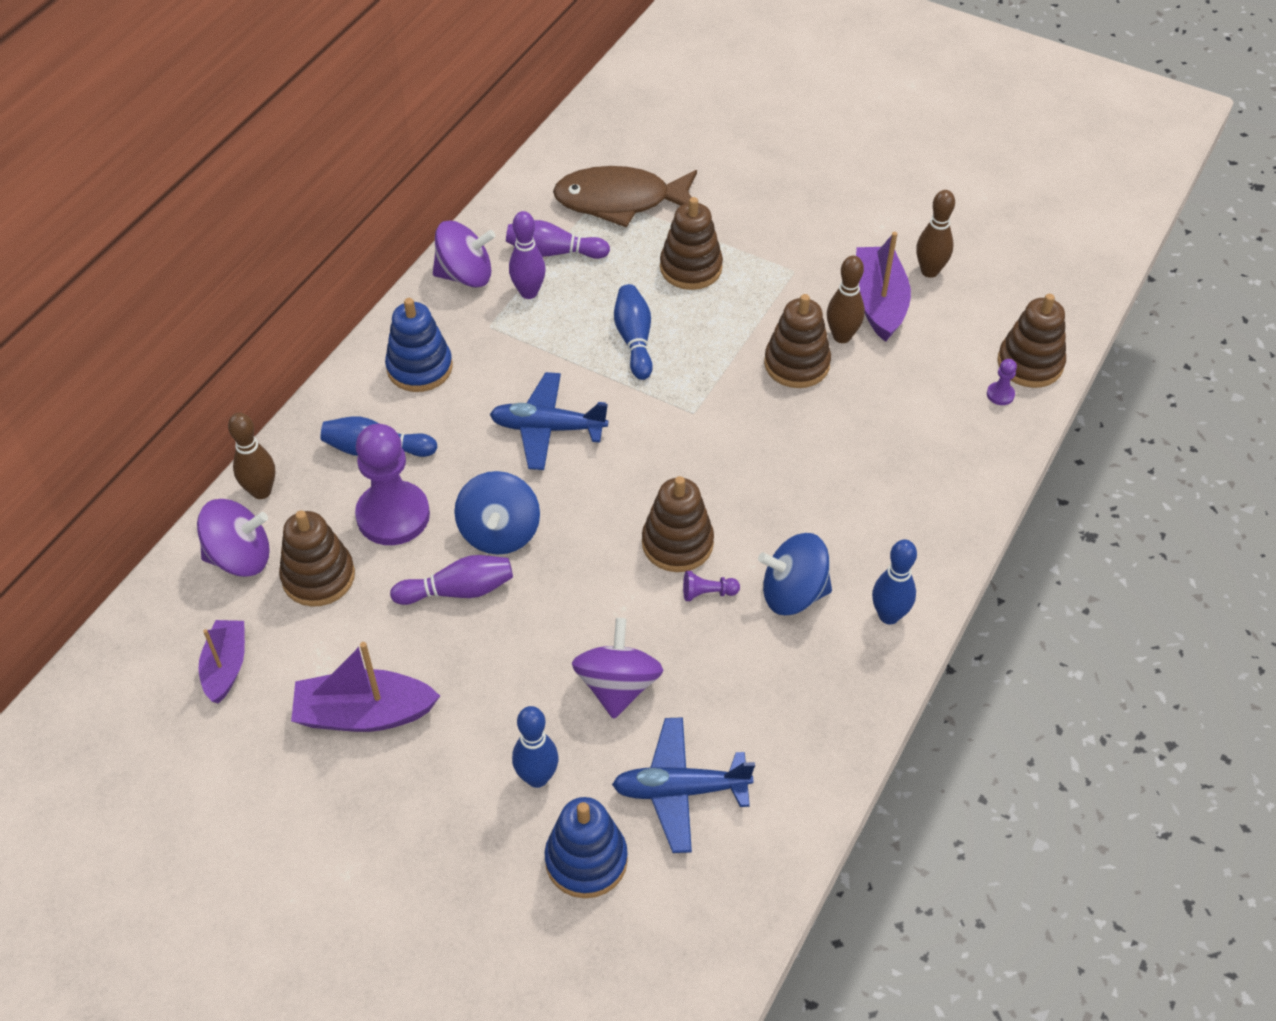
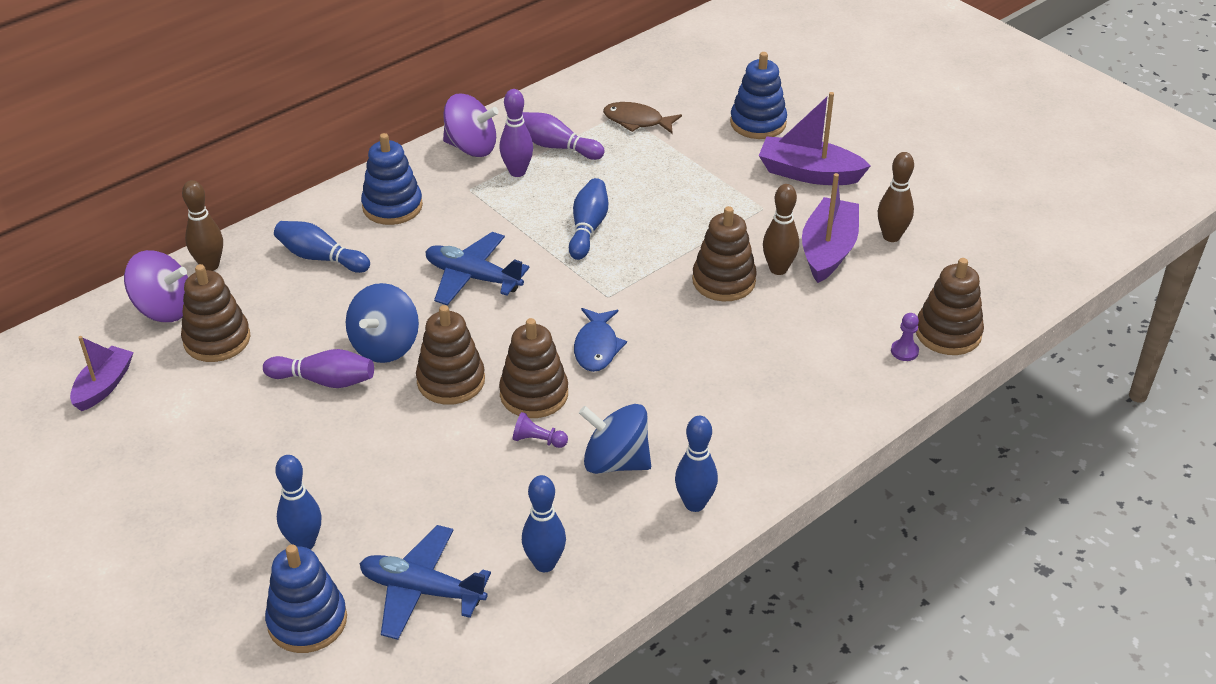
camera: 20 degrees right, 10 degrees down
purple boat [291,642,440,732] -> purple boat moved to [759,92,871,185]
purple pawn [355,424,430,545] -> none
brown fish [553,166,697,228] -> brown fish [603,102,682,134], size x0.57
purple spinning top [572,618,663,719] -> none
brown stacking toy [660,197,723,290] -> brown stacking toy moved to [416,305,485,405]
none -> blue bowling pin [522,475,566,572]
none -> blue fish [574,308,627,372]
none -> blue stacking toy [730,52,787,139]

